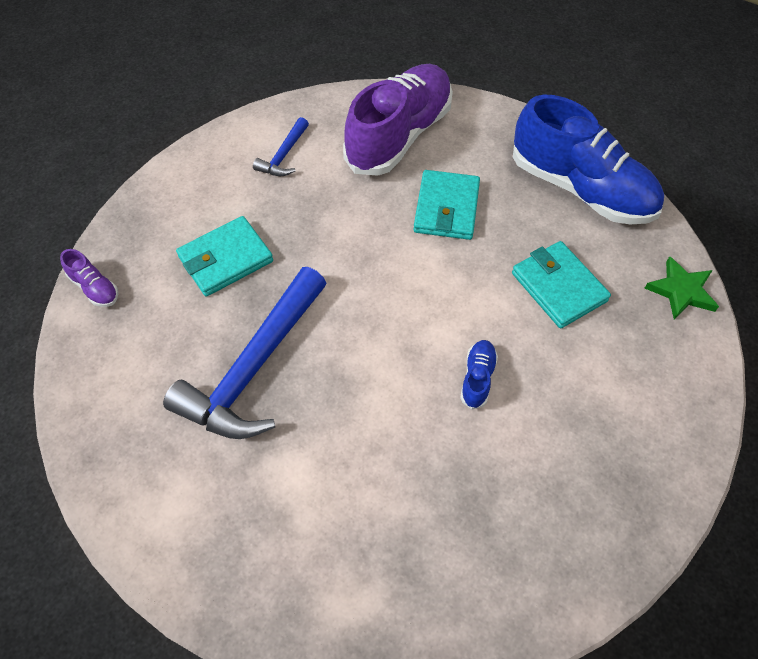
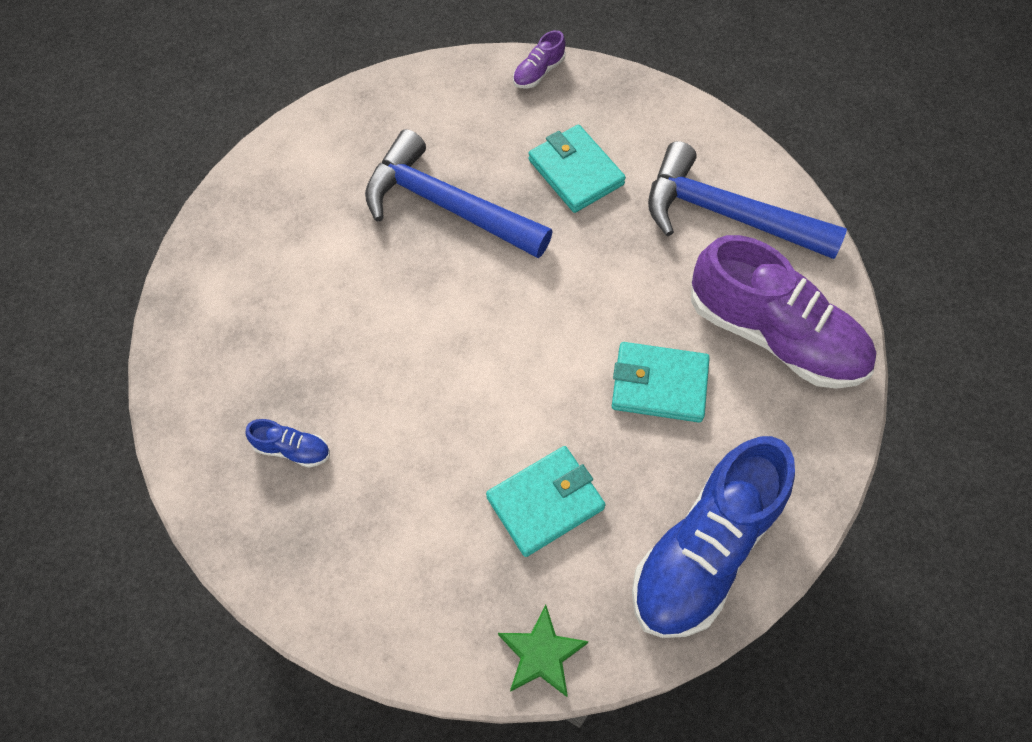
camera: 90 degrees right, 5 degrees up
blue hammer [253,117,309,176] -> blue hammer [648,141,847,259], size x2.16
blue shoe [460,340,498,410] -> blue shoe moved to [245,419,330,468]

